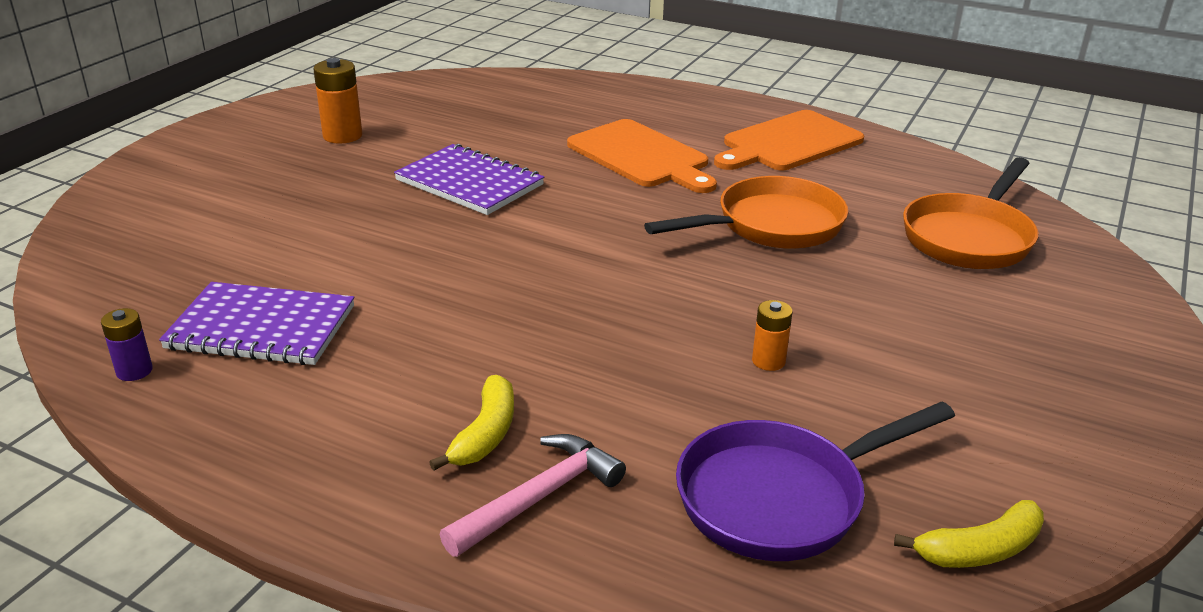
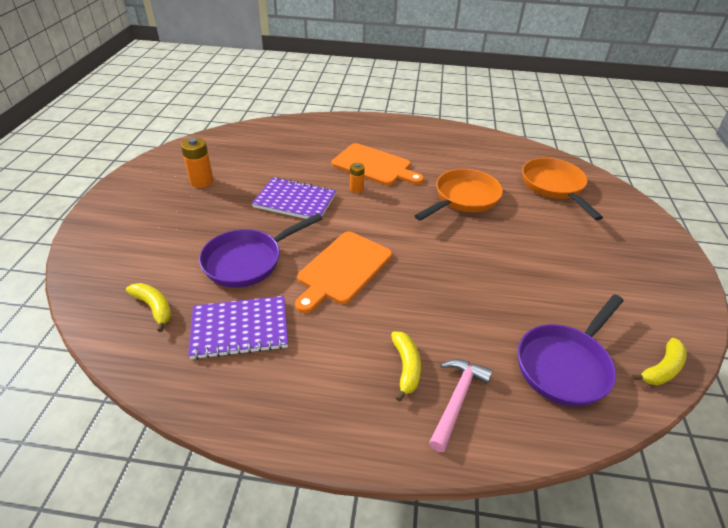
camera: 20 degrees left, 10 degrees up
purple battery [101,308,153,381] -> none
orange cutting board [714,110,864,170] -> orange cutting board moved to [295,232,392,313]
orange battery [752,300,793,371] -> orange battery moved to [350,163,365,193]
orange pan [903,157,1038,269] -> orange pan turned 150 degrees clockwise [522,158,603,221]
none -> yellow banana [126,283,171,332]
none -> purple pan [199,213,323,288]

